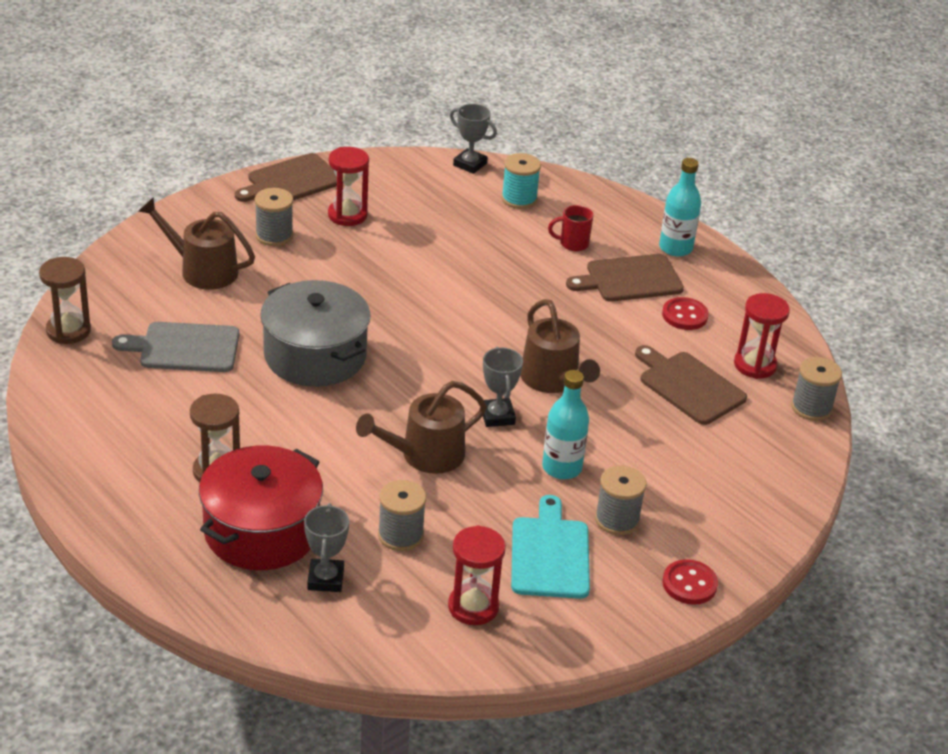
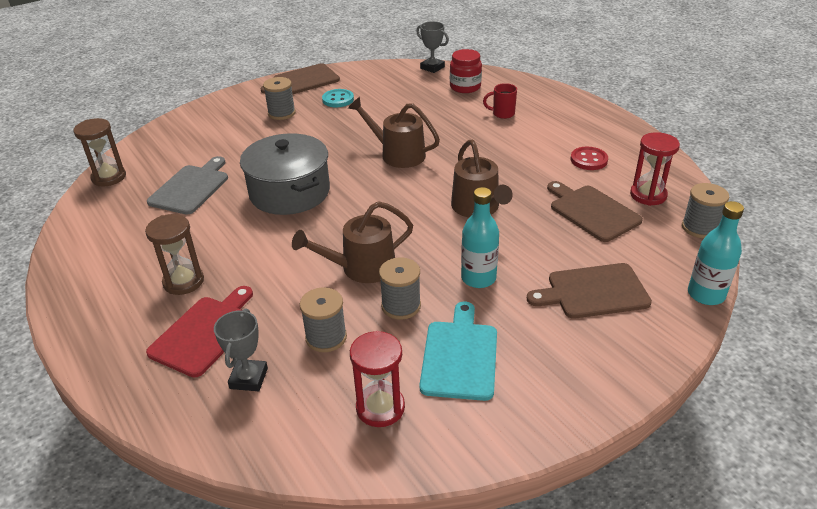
camera: 10 degrees right, 0 degrees up
grey cutting board [112,322,239,372] -> grey cutting board turned 105 degrees clockwise [147,156,228,215]
brown watering can [138,197,255,290] -> brown watering can moved to [348,97,440,168]
red pot [199,445,323,570] -> red cutting board [146,286,253,377]
red hourglass [328,147,369,226] -> turquoise button [322,89,354,107]
grey trophy [483,347,523,427] -> none
turquoise spool [501,153,541,209] -> red jar [450,49,482,93]
brown cutting board [566,254,684,302] -> brown cutting board moved to [527,263,652,319]
grey spool [595,465,647,535] -> grey spool moved to [379,257,421,320]
turquoise bottle [659,158,701,257] -> turquoise bottle moved to [688,201,744,305]
red button [662,559,718,605] -> none

